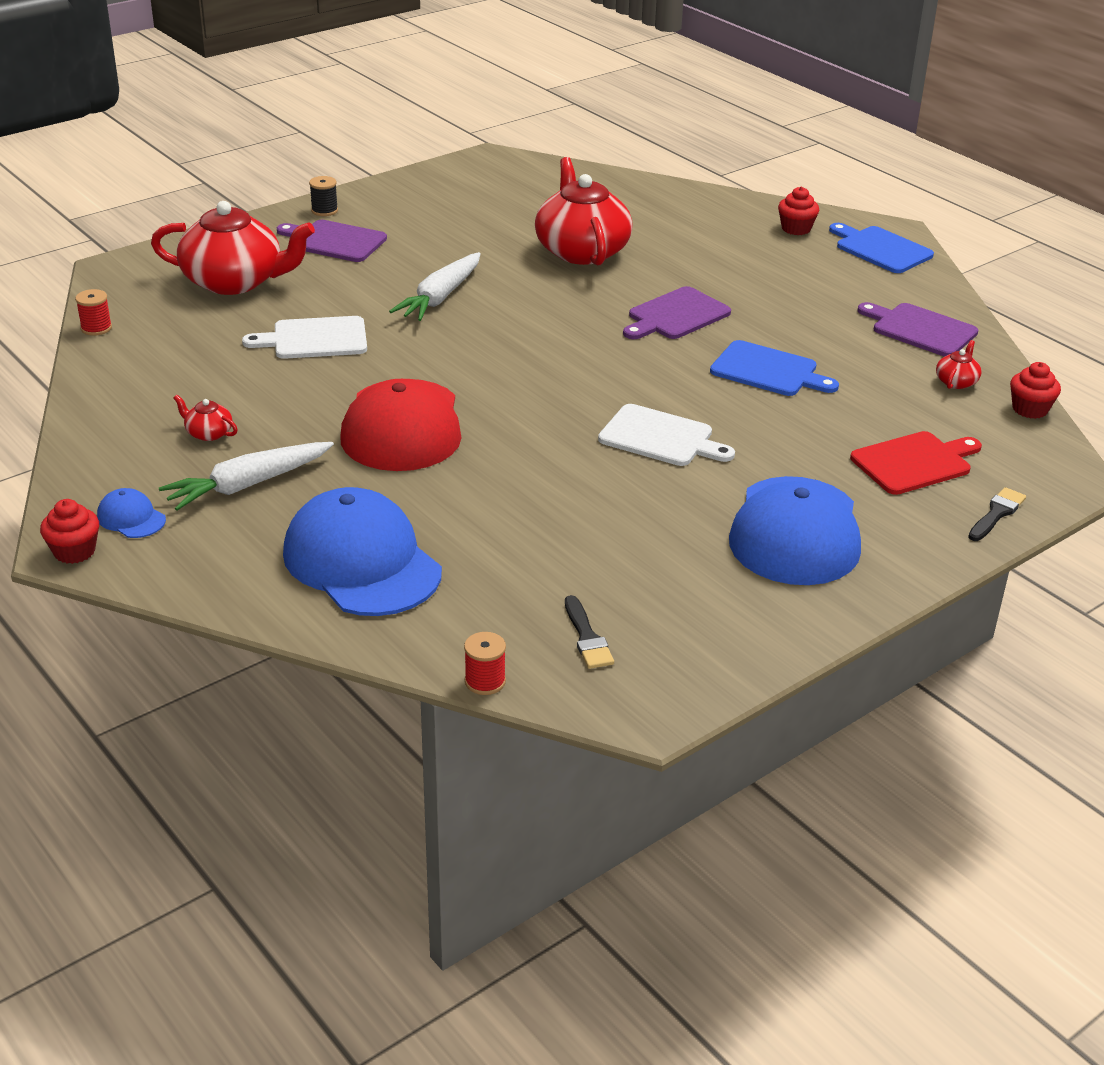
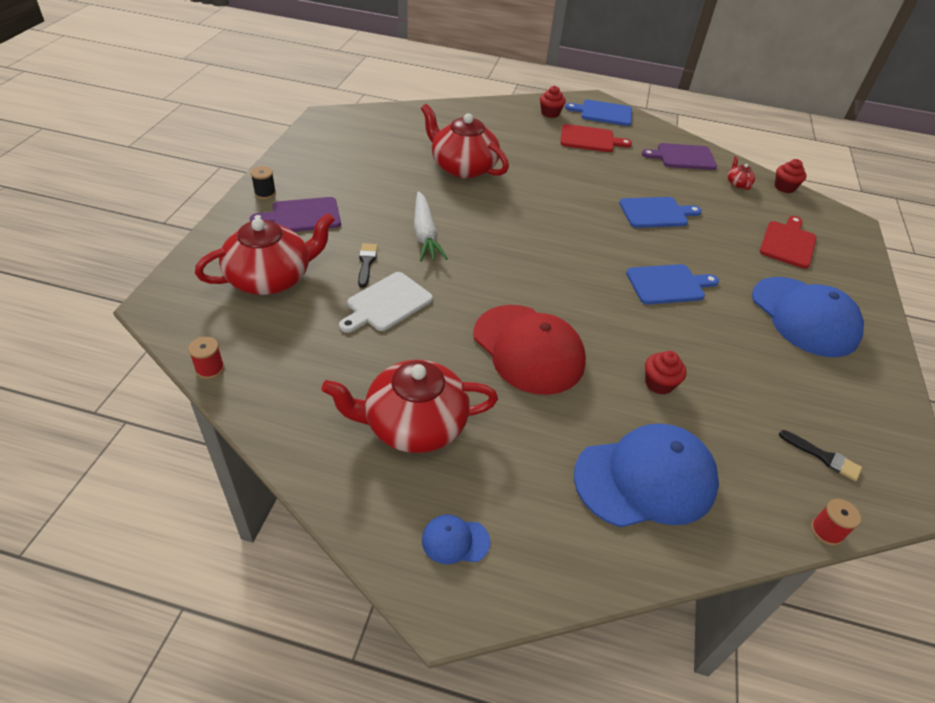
camera: 40 degrees left, 10 degrees up
red cupcake [40,499,99,564] -> red cupcake moved to [645,351,686,395]
white carrot [159,442,334,510] -> none
red teapot [173,395,238,441] -> red teapot [322,360,498,453], size x2.48
blue cap [283,487,442,616] -> blue cap turned 150 degrees clockwise [574,424,719,527]
white cutting board [598,404,735,466] -> blue cutting board [626,264,719,305]
purple cutting board [623,286,731,339] -> none
black brush [968,487,1026,541] -> black brush moved to [358,243,378,288]
none -> red cutting board [561,124,632,152]

